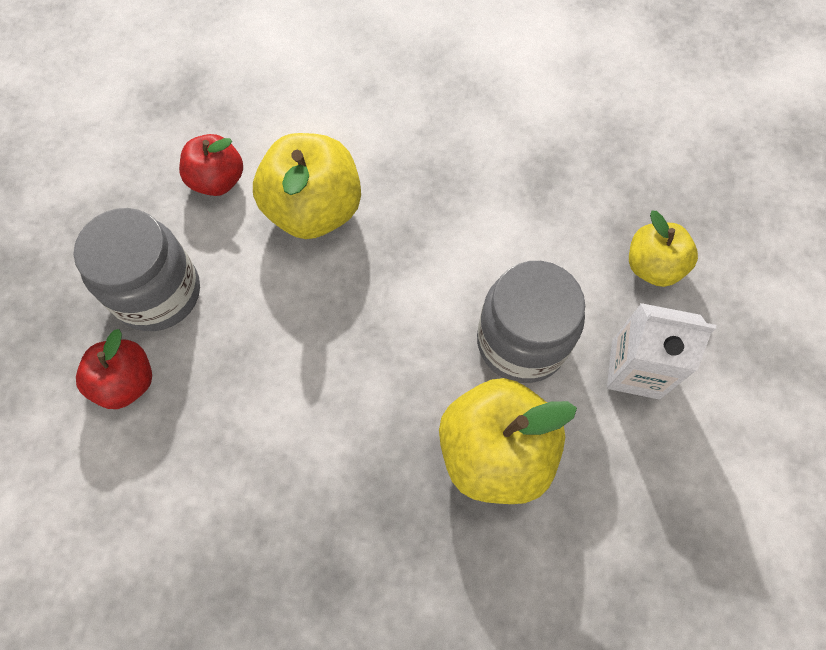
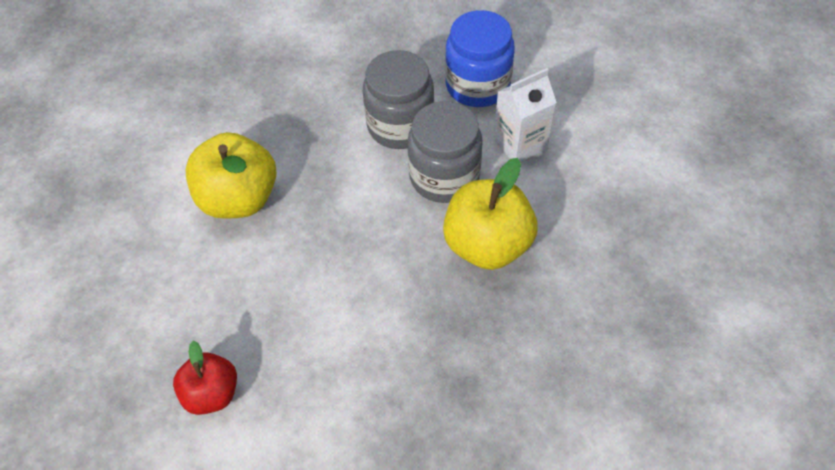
camera: 40 degrees left, 10 degrees down
grey jar [74,208,200,331] -> grey jar moved to [363,50,434,149]
red apple [179,134,243,196] -> none
yellow apple [629,211,698,287] -> blue jar [445,10,515,107]

